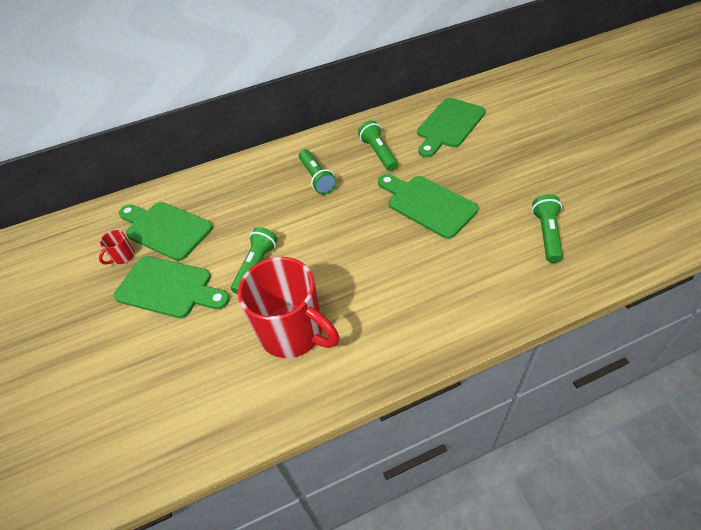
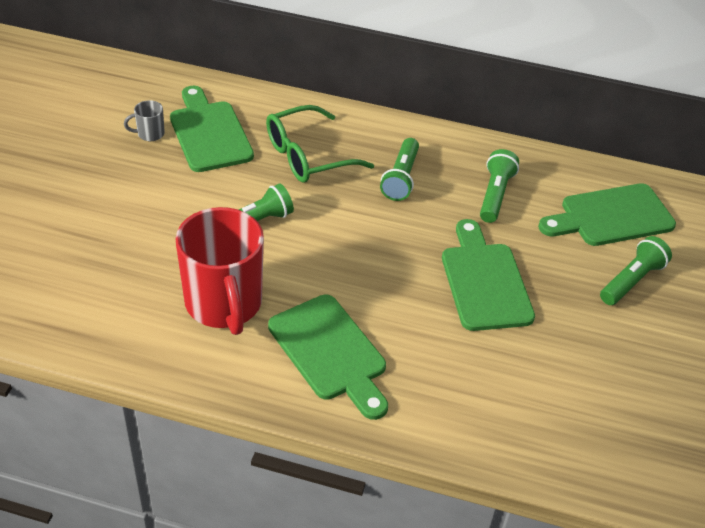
camera: 30 degrees right, 5 degrees down
red mug [99,230,135,265] -> grey mug [124,100,165,141]
green cutting board [114,256,230,318] -> green cutting board moved to [268,294,388,420]
green flashlight [532,194,563,263] -> green flashlight moved to [600,236,672,305]
none -> green glasses [266,105,374,183]

